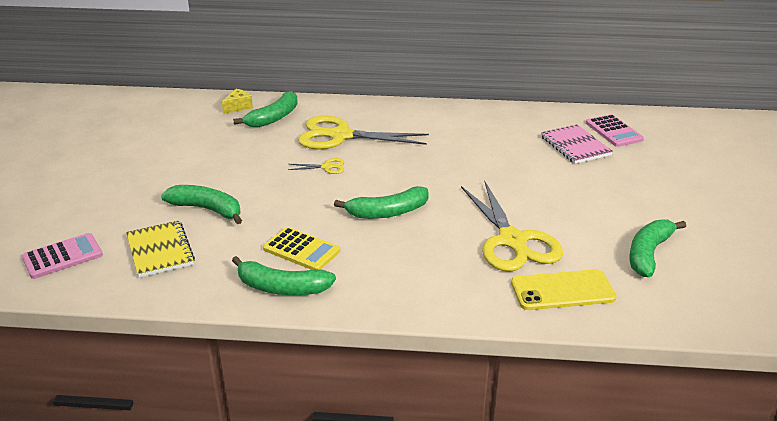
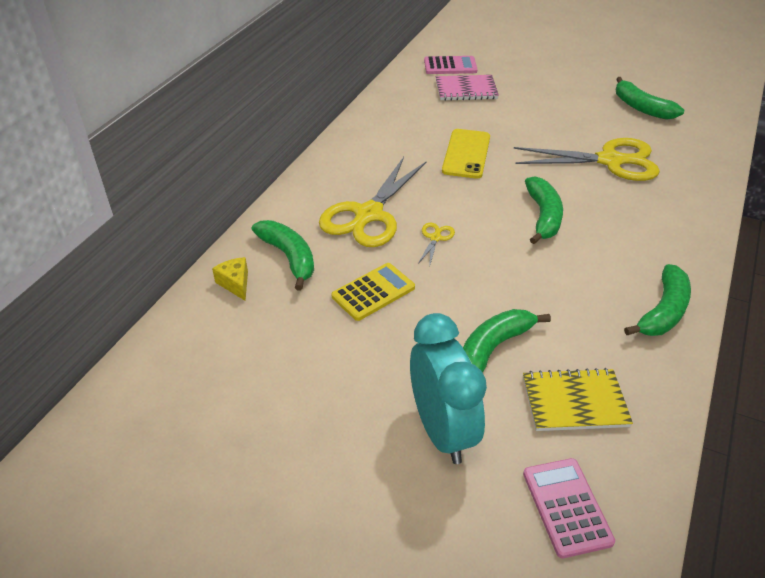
camera: 70 degrees left, 10 degrees up
yellow calculator [263,227,340,270] -> yellow calculator moved to [331,263,415,321]
yellow phone [511,269,617,310] -> yellow phone moved to [442,129,490,179]
none -> turquoise clock [410,313,487,464]

